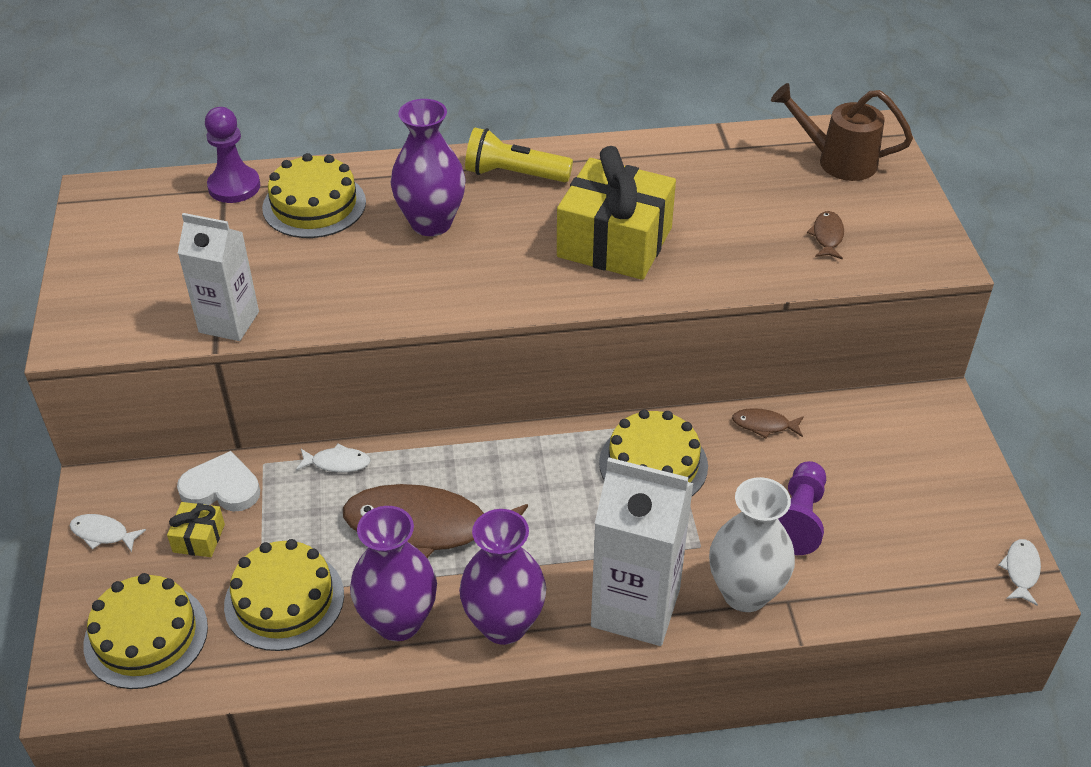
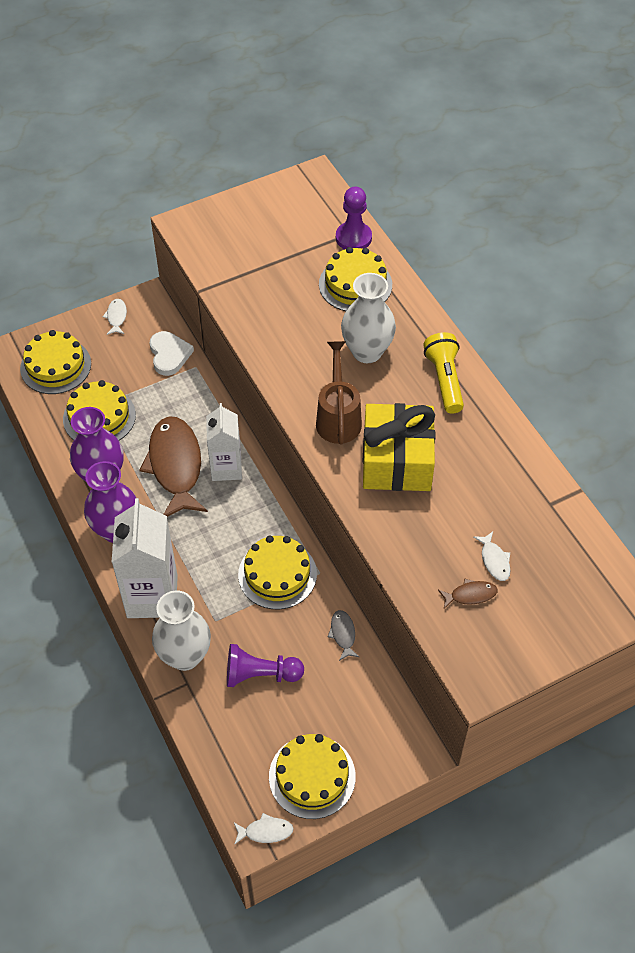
camera: 70 degrees right, 10 degrees up
yellow gift [167,502,225,557] -> none
white carton [178,213,259,341] -> white carton moved to [206,403,242,481]
white fish [296,443,371,473] -> white fish moved to [473,532,510,581]
purple vase [391,99,466,236] -> white vase [341,273,396,363]
brown fish [732,408,804,438] -> grey fish [328,610,359,661]
brown watering can [771,83,913,181] -> brown watering can moved to [316,341,362,445]
none -> yellow cake [269,734,356,819]

